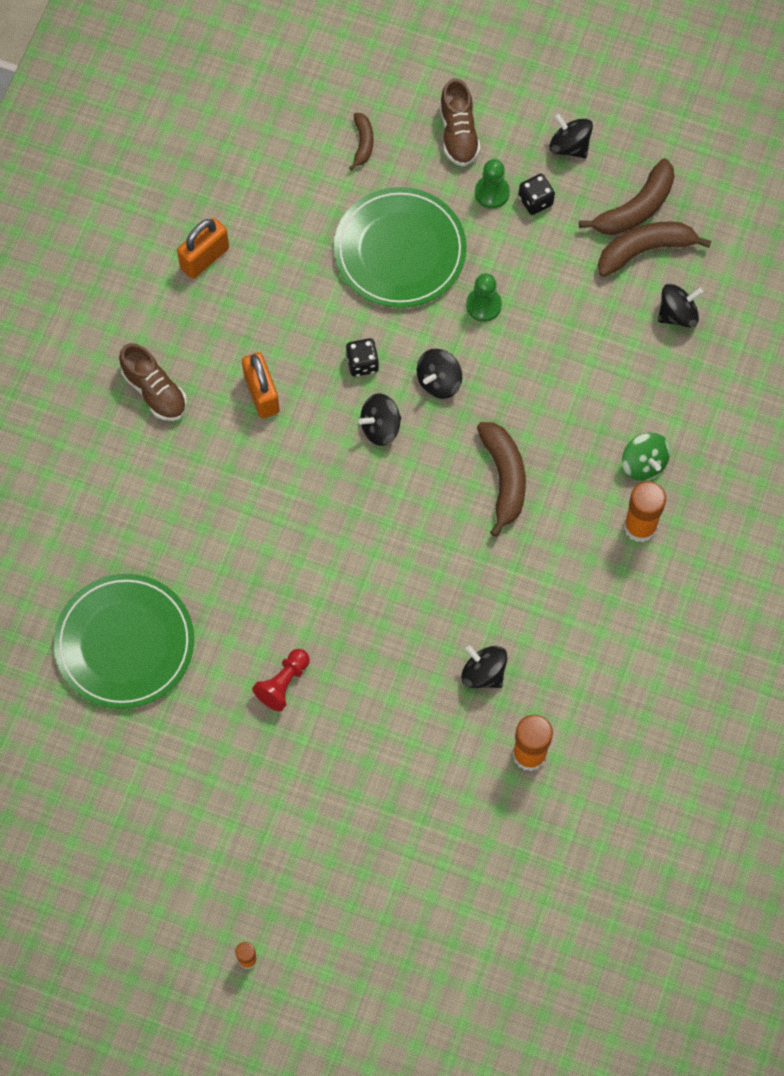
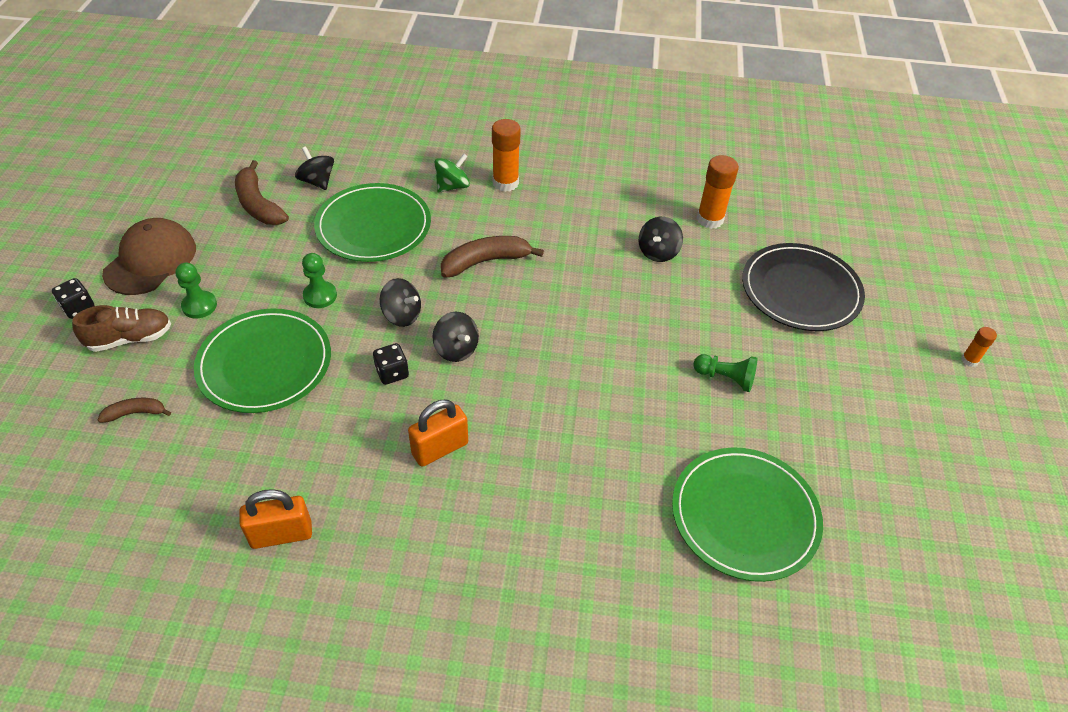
camera: 105 degrees left, 20 degrees down
brown shoe [119,343,187,421] -> none
orange padlock [177,218,229,279] -> orange padlock turned 45 degrees counterclockwise [239,489,312,549]
red pawn [252,649,310,711] -> green pawn [693,354,757,392]
black dice [519,174,555,215] -> black dice moved to [52,278,95,319]
black spinning top [549,114,593,159] -> brown cap [102,218,196,295]
brown banana [579,158,674,235] -> none
none -> green plate [314,183,431,262]
none -> black plate [742,243,865,331]

